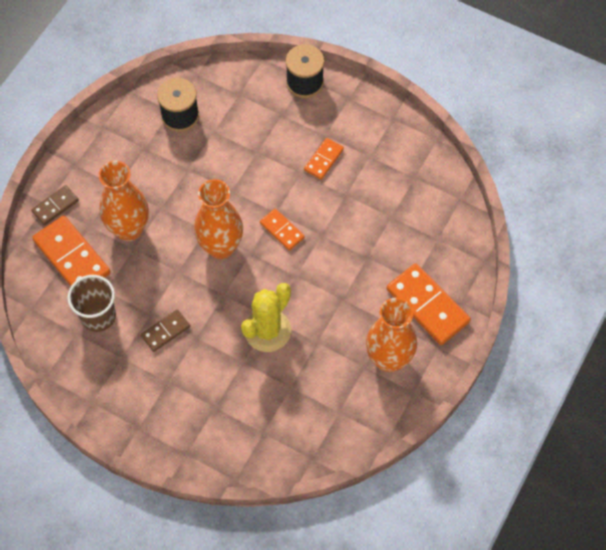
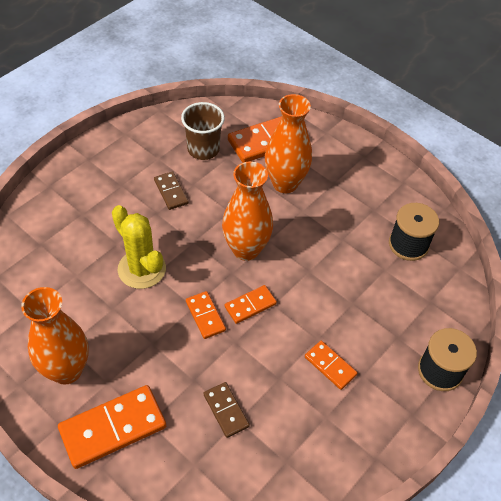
camera: 100 degrees right, 10 degrees down
brown domino [31,185,79,225] -> brown domino moved to [204,382,250,438]
none -> orange domino [186,291,226,339]

